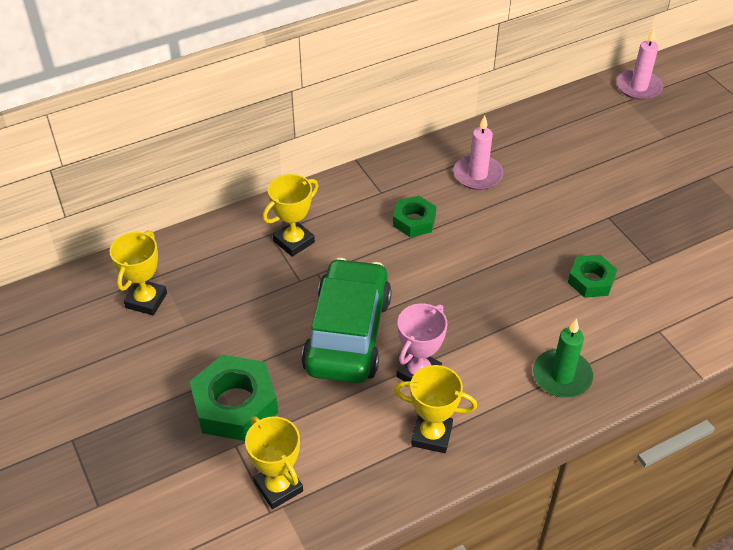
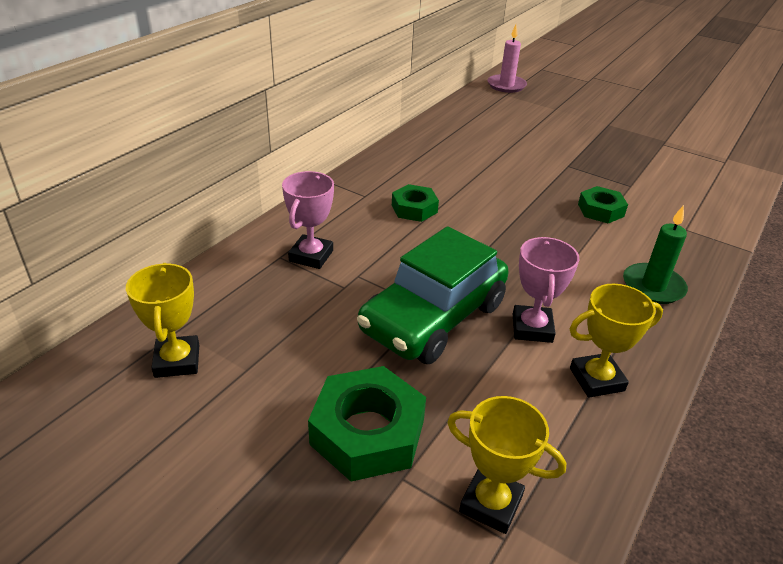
camera: 30 degrees left, 10 degrees down
yellow trophy [263,174,318,257] -> pink trophy [282,171,334,269]
green car [302,258,392,383] -> green car turned 120 degrees counterclockwise [357,226,509,364]
pink candle [453,115,504,190] -> none

